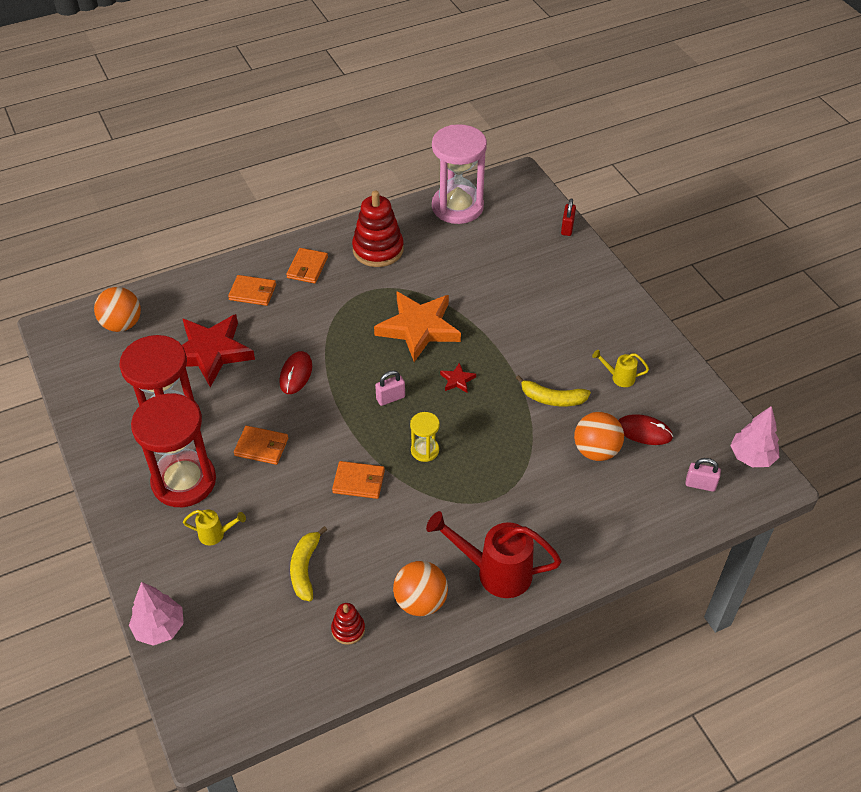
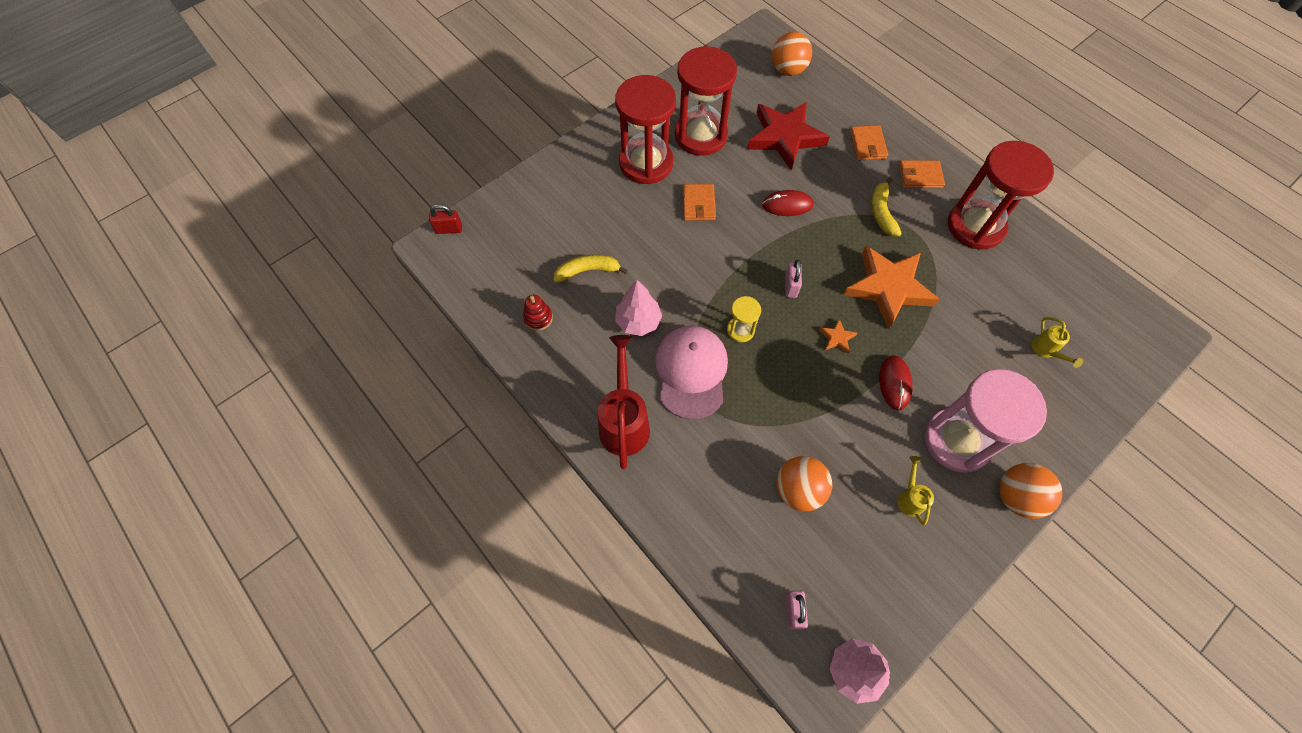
camera: 75 degrees right, 15 degrees up
pink tree [129,582,184,646] -> pink tree moved to [615,280,662,336]
yellow watering can [183,510,246,545] -> yellow watering can moved to [1032,317,1083,368]
orange wallet [332,461,385,499] -> none
red stacking toy [352,191,404,267] -> red hourglass [948,141,1054,250]
pink padlock [375,370,405,406] -> pink padlock turned 45 degrees clockwise [785,260,802,298]
orange ball [393,561,448,616] -> orange ball moved to [999,463,1062,519]
pink hourglass [432,124,487,224] -> pink hourglass moved to [924,369,1047,473]
red star [440,362,476,393] -> orange star [819,318,857,354]
yellow banana [516,375,591,406] -> yellow banana moved to [871,177,902,236]
red padlock [561,198,576,236] -> red padlock moved to [429,204,462,234]
red mouse [618,414,673,445] -> red mouse moved to [879,355,913,410]
none -> pink cap [655,326,728,419]

